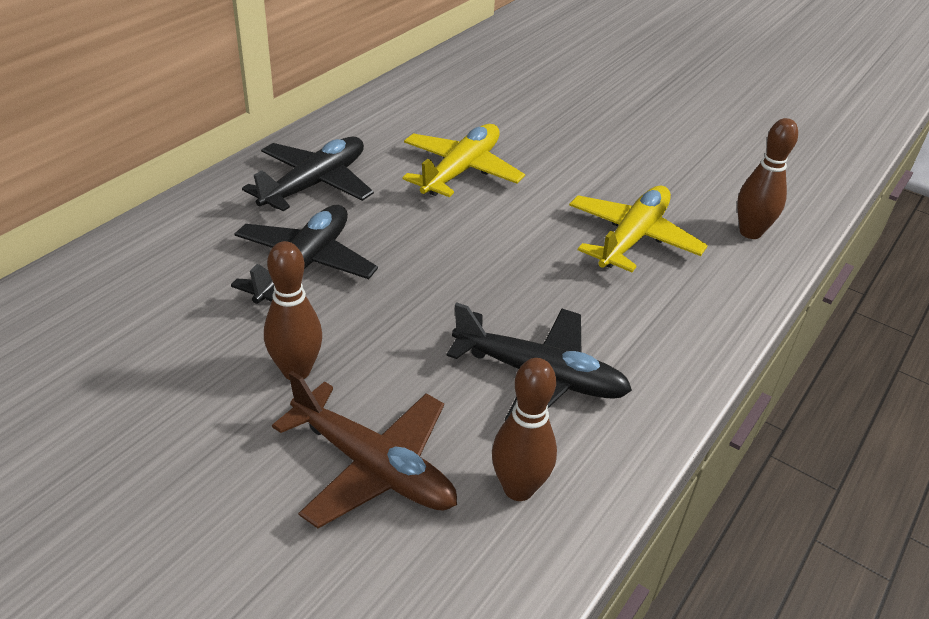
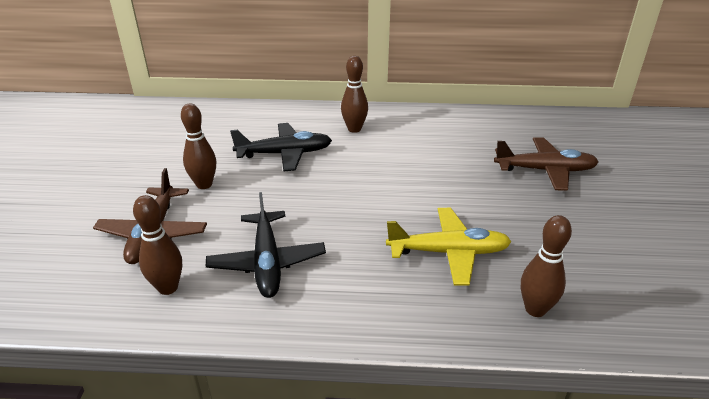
camera: 60 degrees right, 5 degrees down
black plane [242,137,374,211] -> brown bowling pin [341,56,368,133]
yellow plane [402,124,525,197] -> none
none -> brown plane [494,137,599,191]

